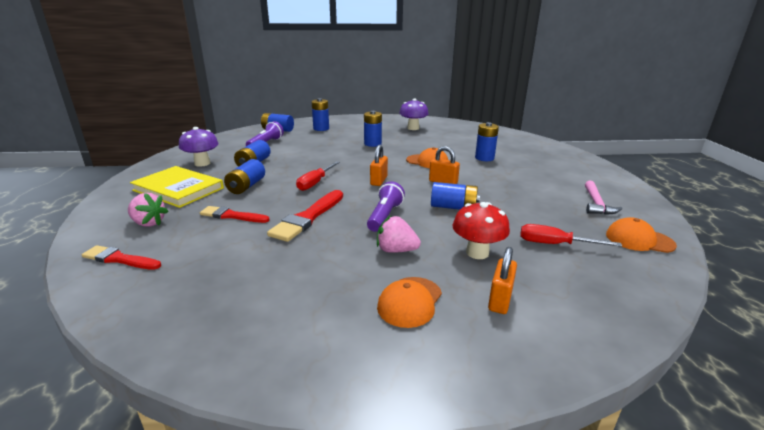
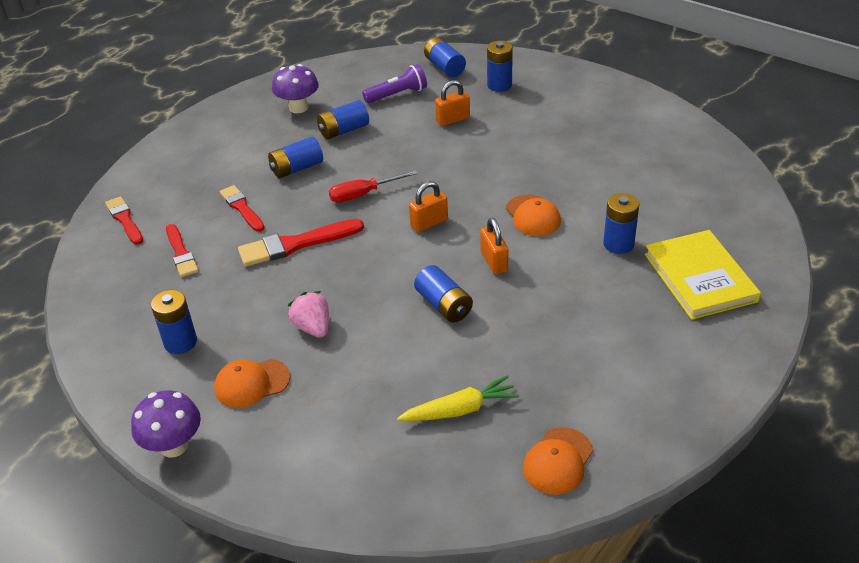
camera: 45 degrees right, 15 degrees up
pink strawberry [128,193,168,227] -> none
yellow book [130,166,224,208] -> yellow book moved to [645,230,761,320]
blue battery [364,111,382,147] -> blue battery moved to [151,290,197,354]
purple flashlight [367,181,405,232] -> none
purple mushroom [399,98,429,130] -> purple mushroom moved to [131,390,201,458]
red mushroom [452,202,510,259] -> none
orange padlock [488,247,517,314] -> orange padlock moved to [435,80,470,126]
red screwdriver [520,224,622,247] -> yellow carrot [397,375,519,421]
pink hammer [585,181,622,215] -> none
orange cap [606,217,677,253] -> orange cap turned 120 degrees counterclockwise [523,427,593,495]
none -> red brush [166,224,199,277]

